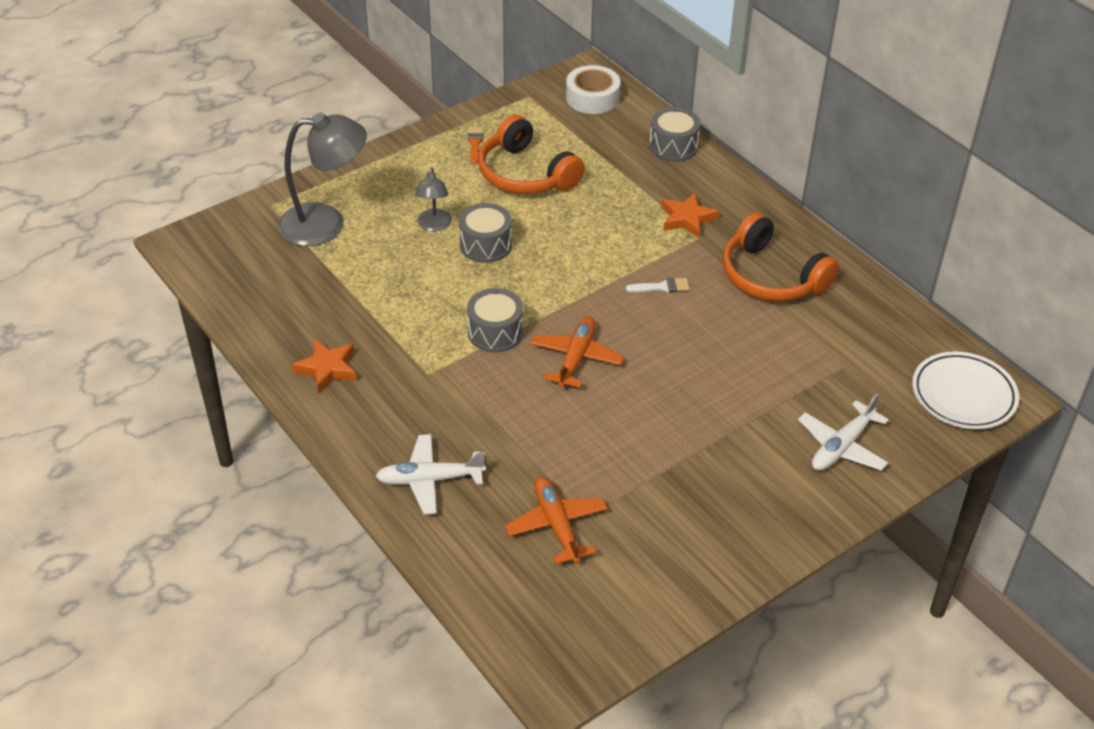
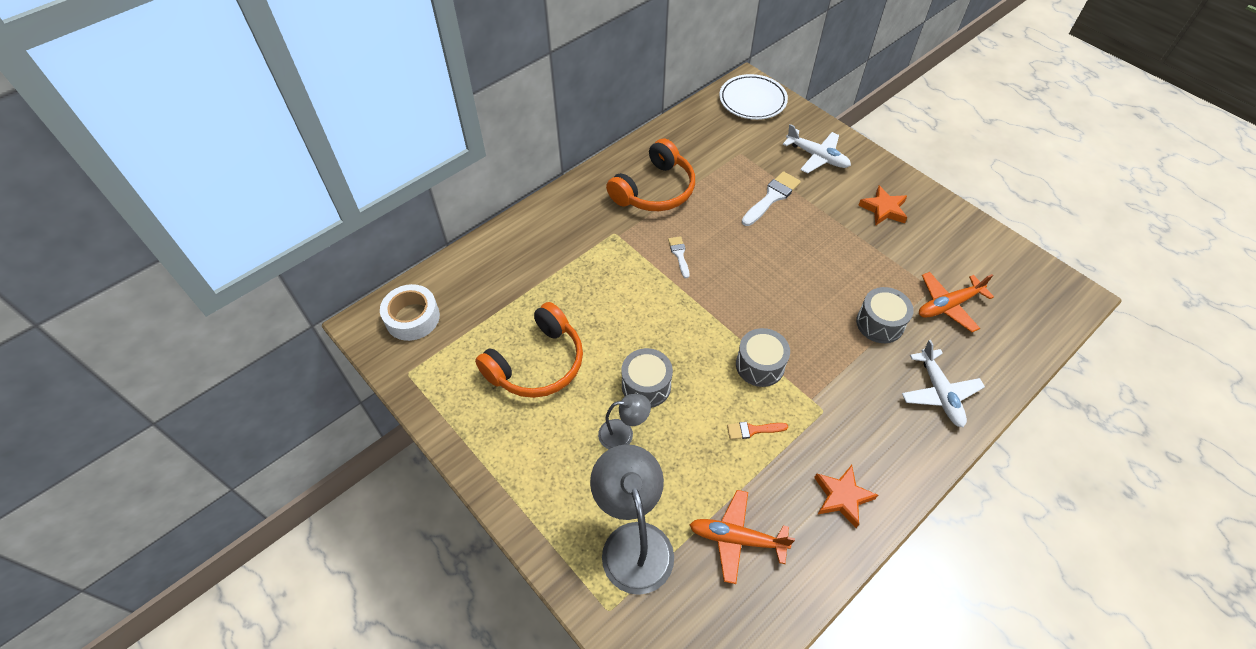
camera: 95 degrees left, 10 degrees up
orange brush [467,127,483,164] -> orange brush moved to [727,422,788,440]
orange plane [530,316,624,388] -> orange plane moved to [690,490,795,584]
grey drum [649,107,700,162] -> grey drum moved to [856,287,914,343]
orange star [661,193,719,238] -> orange star moved to [858,185,908,226]
none -> white brush [742,171,801,226]

